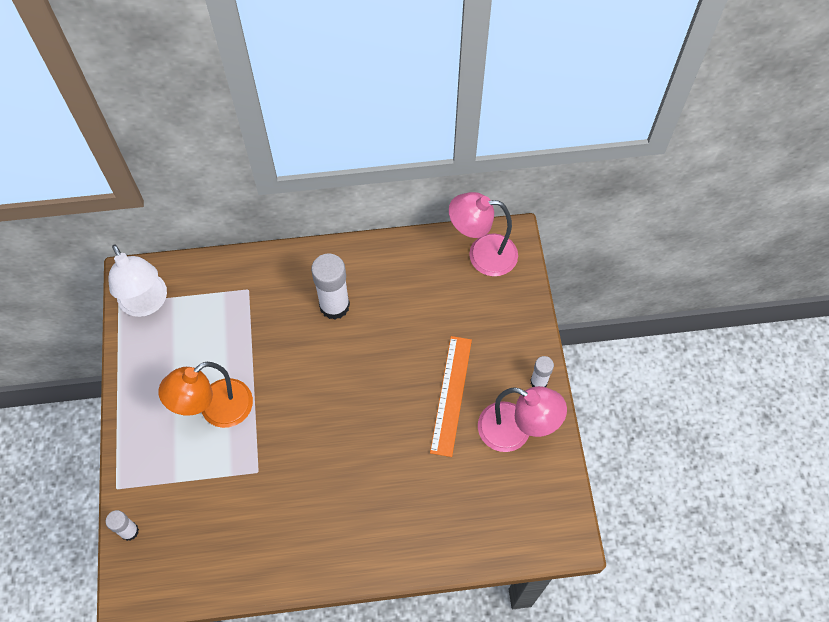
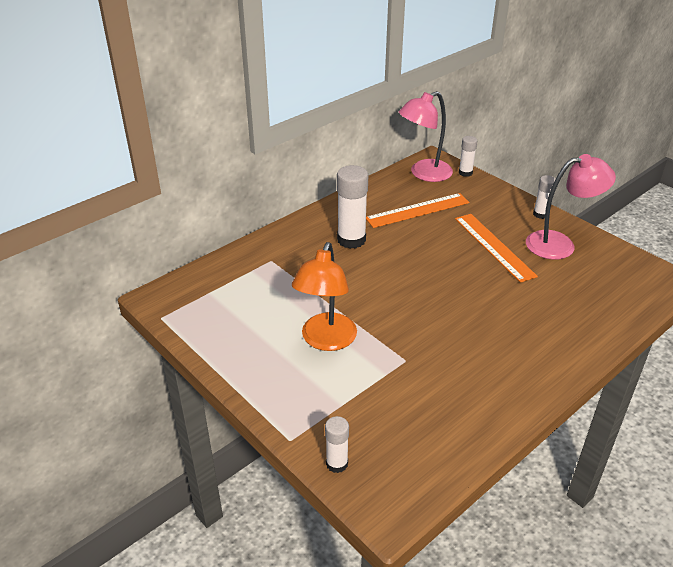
camera: 35 degrees left, 25 degrees down
white lamp [108,245,167,317] -> none
none -> orange ruler [366,193,469,228]
none -> white glue stick [459,136,477,177]

